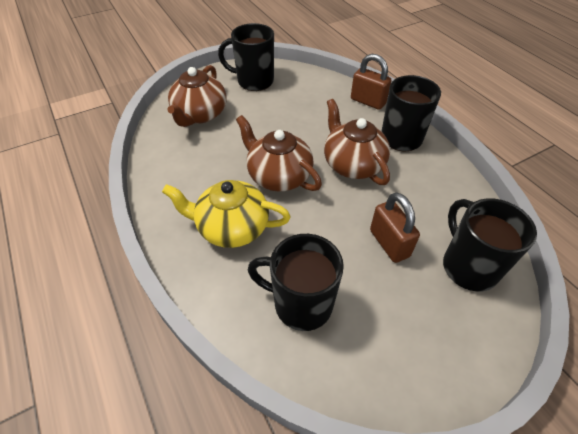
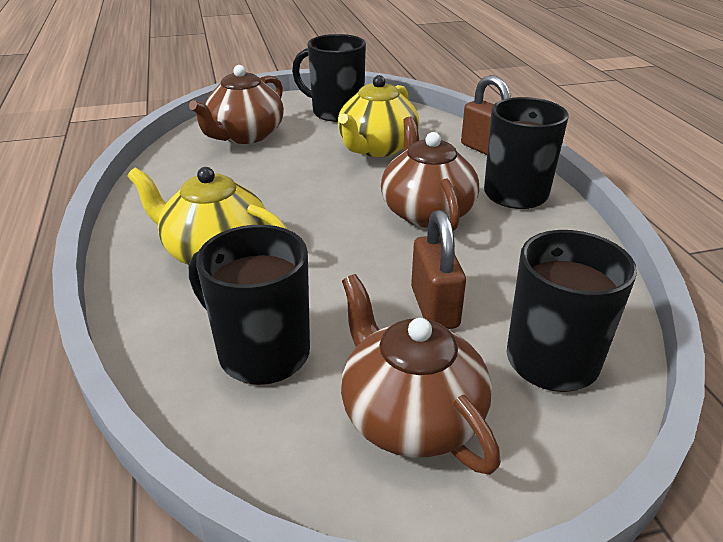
camera: 15 degrees right, 15 degrees down
brown teapot [236,115,322,191] -> brown teapot moved to [341,274,501,475]
none -> yellow teapot [338,75,419,157]

